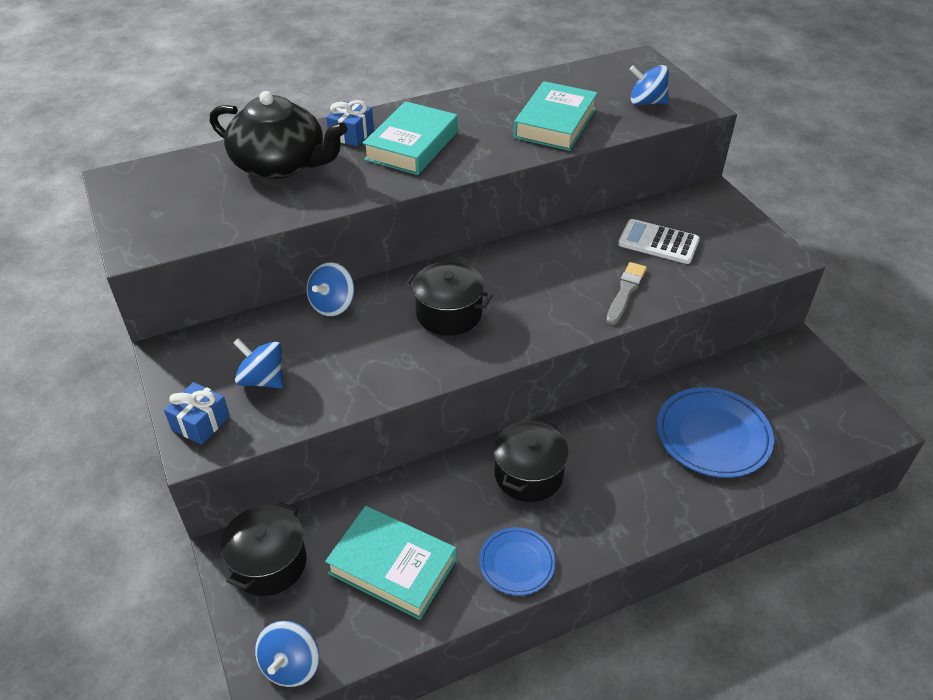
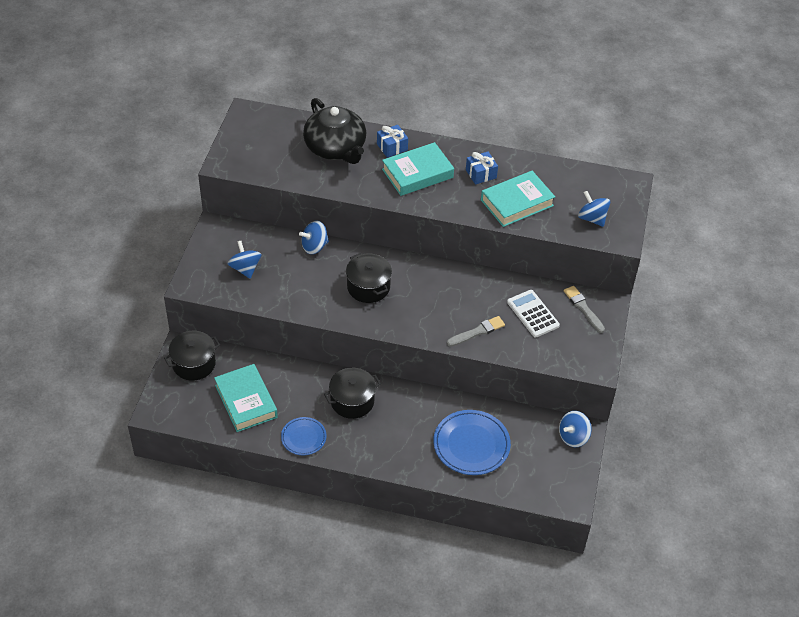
camera: 35 degrees right, 5 degrees up
blue gift [164,382,230,445] -> blue gift moved to [466,152,498,185]
blue spinning top [255,621,319,687] -> blue spinning top moved to [559,411,592,447]
none -> grey brush [564,286,605,333]

